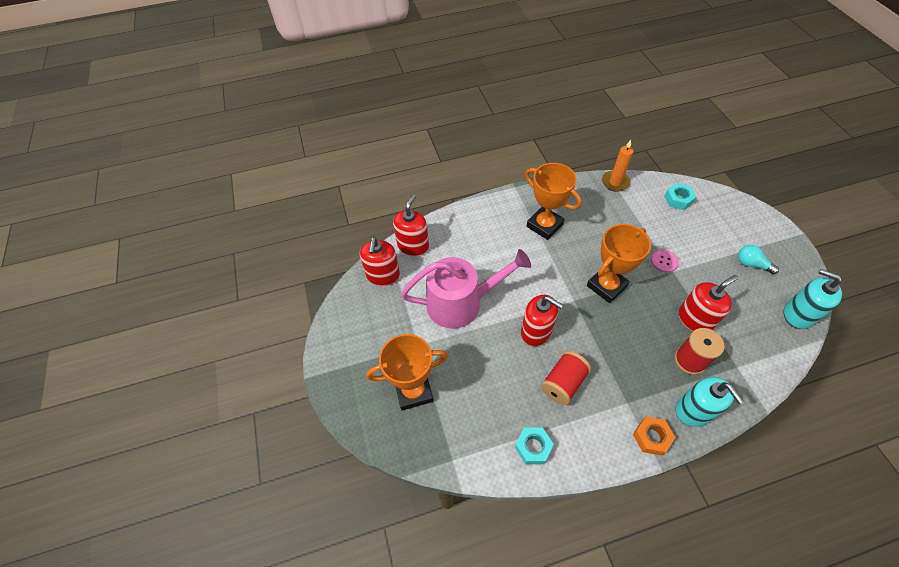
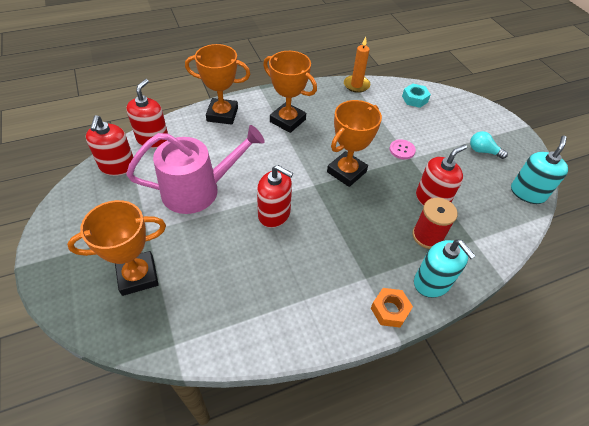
camera: 10 degrees left, 5 degrees down
turquoise nut [515,428,554,464] -> none
red spool [541,351,591,405] -> none
turquoise soap dispenser [784,269,842,329] -> turquoise soap dispenser turned 90 degrees clockwise [511,136,568,204]
none -> orange trophy [185,44,250,125]

